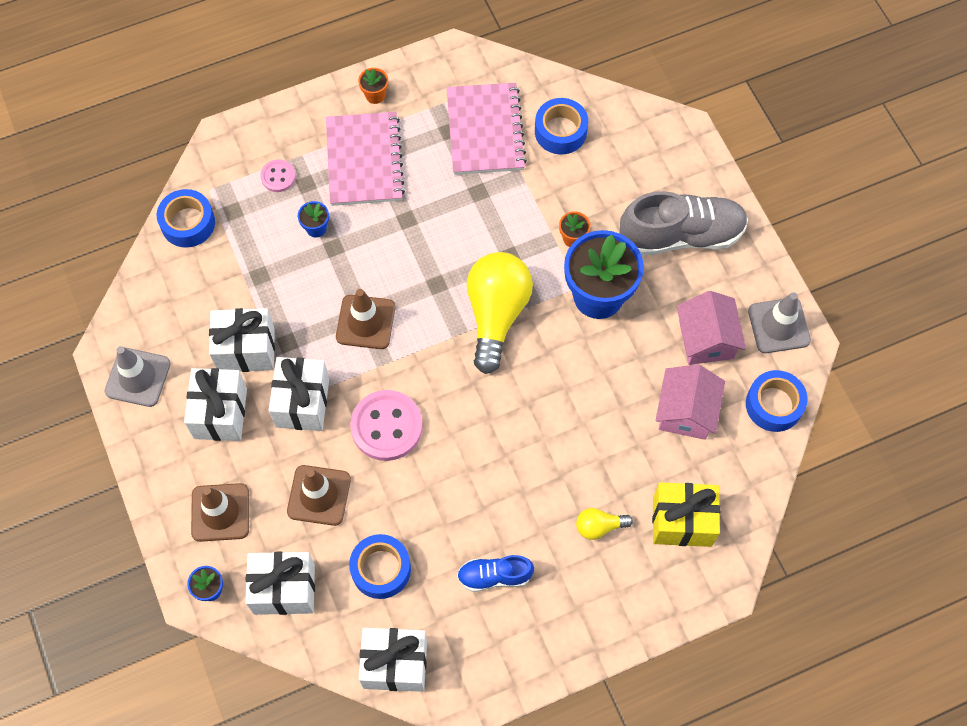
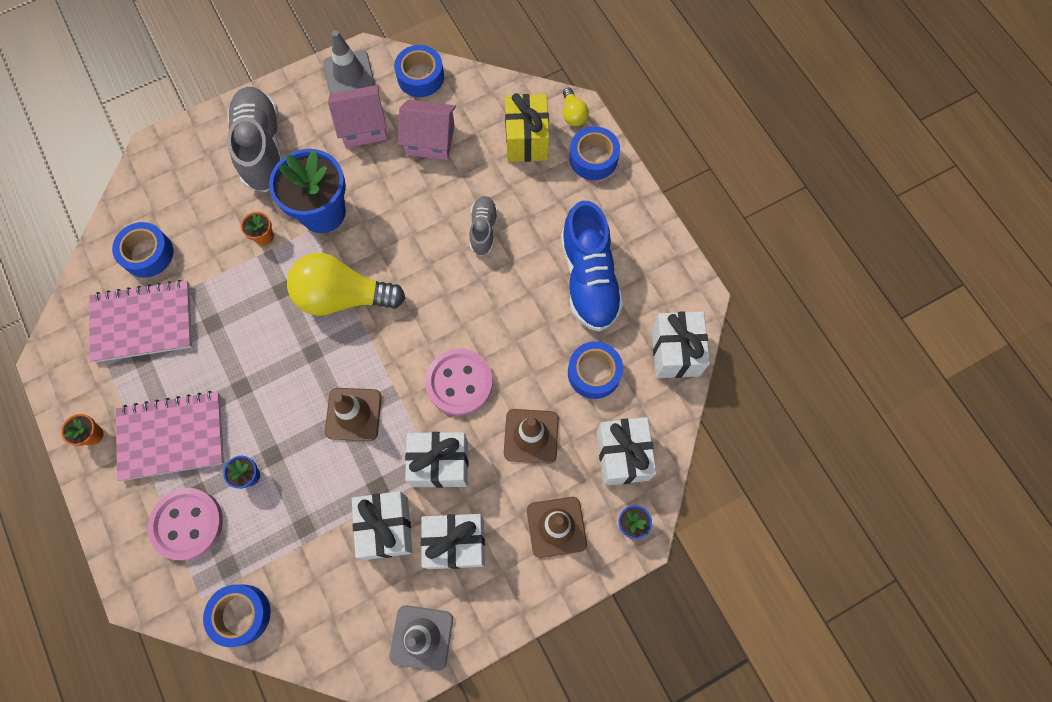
camera: 95 degrees left, 5 degrees up
pink button [260,160,296,192] -> pink button [148,488,223,561], size x1.92
blue shoe [457,555,534,592] -> blue shoe [561,201,624,332], size x1.88
yellow light bulb [576,508,633,540] -> yellow light bulb moved to [563,88,589,126]
none -> grey shoe [469,196,498,256]
none -> blue tape [569,126,620,180]

